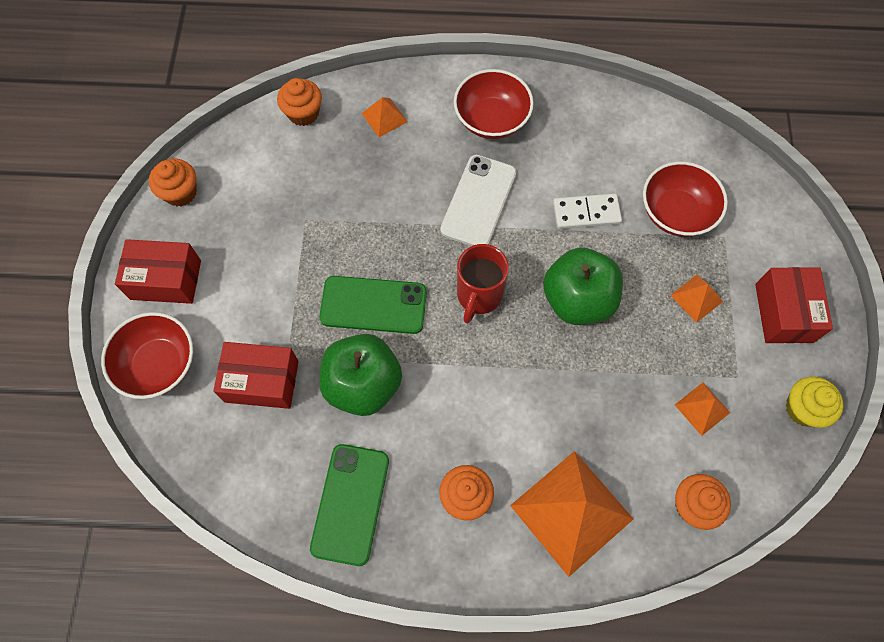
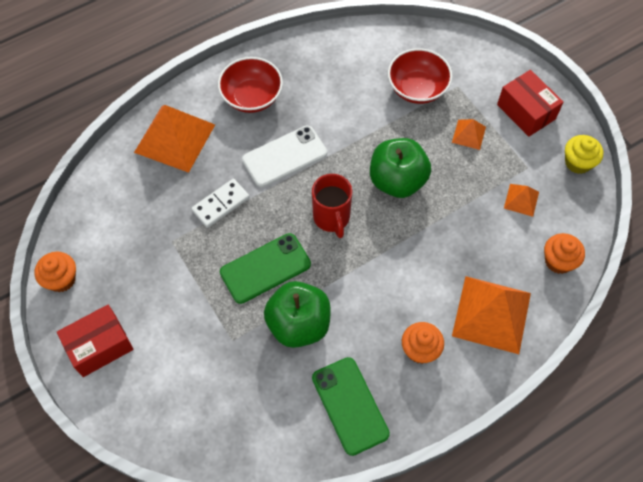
camera: 35 degrees left, 5 degrees down
red bowl [101,312,193,399] -> none
red box [213,342,299,409] -> none
orange cupcake [277,78,322,126] -> none
orange pyramid [361,97,408,137] -> orange pyramid [134,105,215,173], size x2.11
white phone [440,155,517,246] -> white phone turned 75 degrees clockwise [242,126,327,187]
white domino [553,194,622,229] -> white domino moved to [191,179,250,228]

